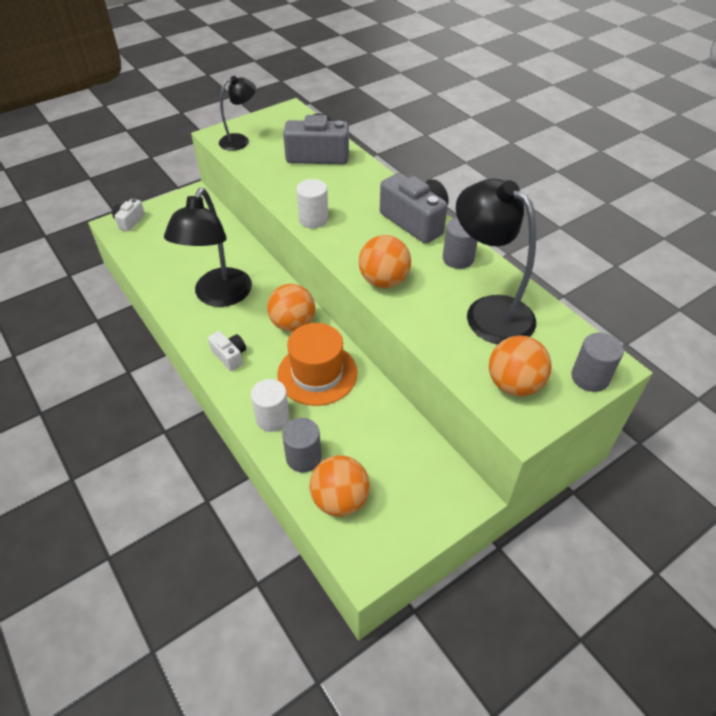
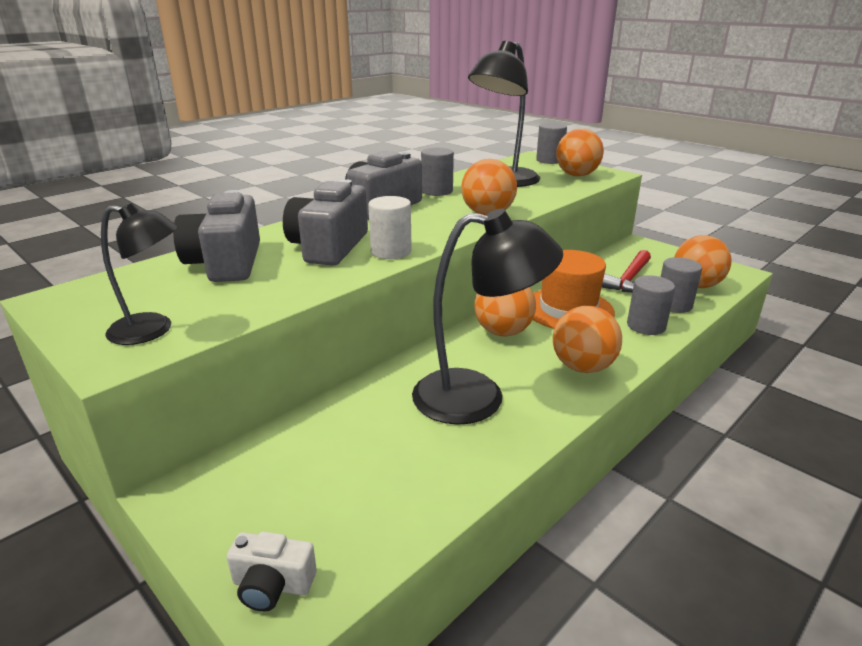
camera: 100 degrees left, 20 degrees down
white camera [208,331,246,371] -> orange ball [553,306,622,373]
black lamp [219,76,256,151] -> black lamp turned 135 degrees clockwise [101,203,178,345]
white cylinder [251,379,290,432] -> grey cylinder [627,275,675,335]
none -> grey camera [283,179,368,265]
none -> red hammer [602,250,651,293]

